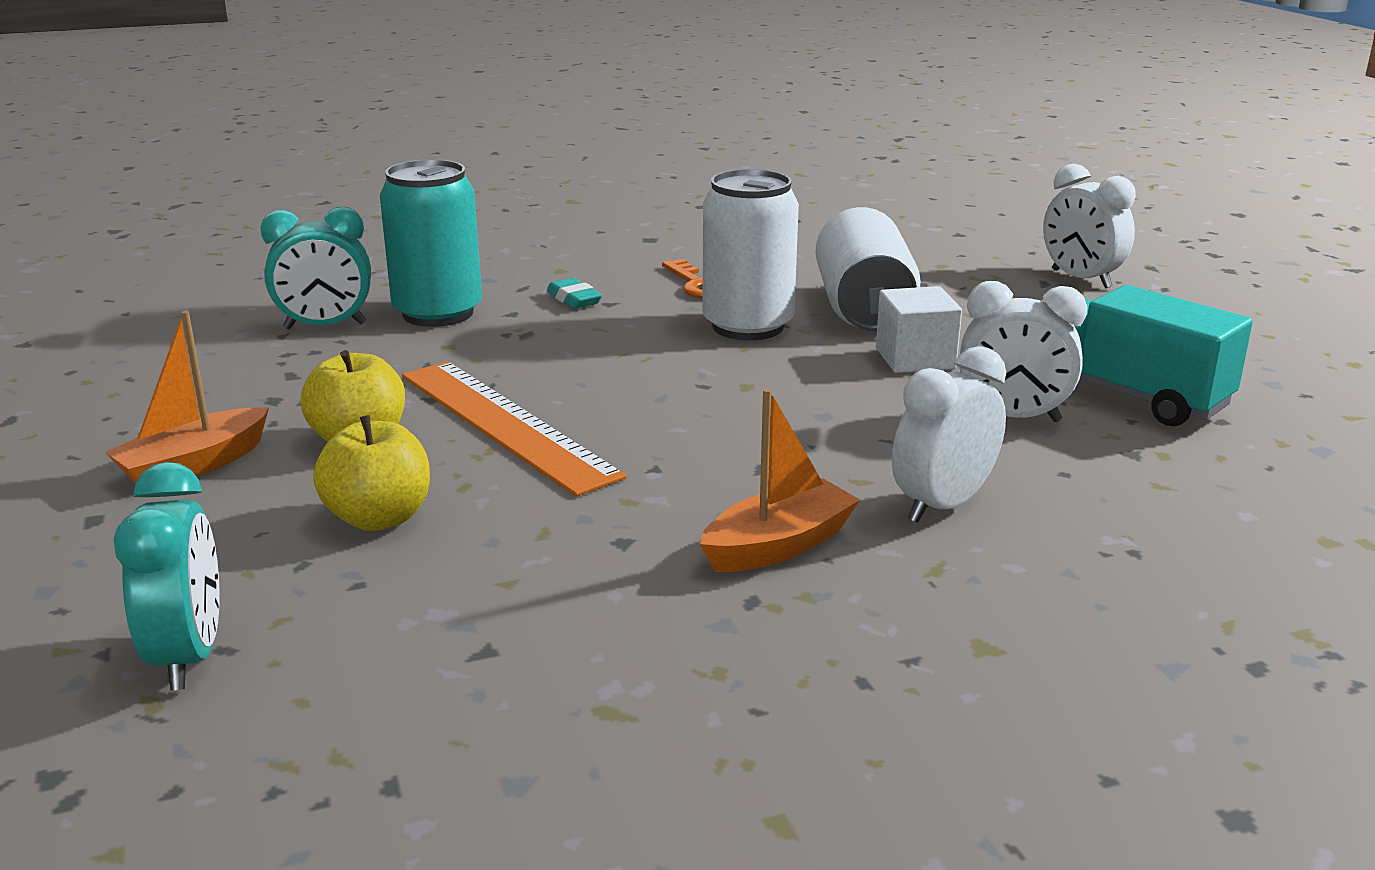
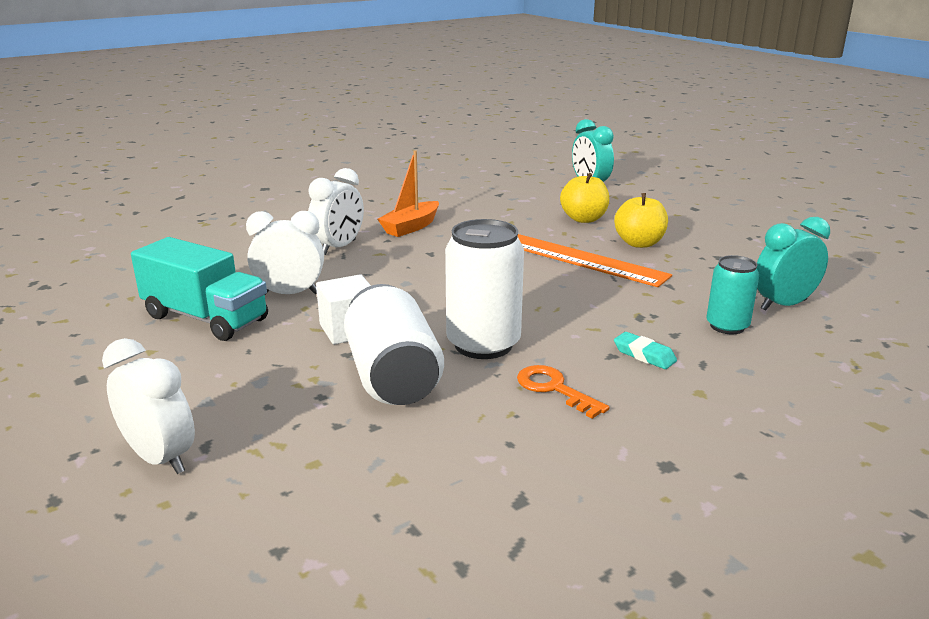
camera: 165 degrees right, 0 degrees up
orange boat [105,311,269,483] -> none
turquoise can [380,159,482,327] -> turquoise can [706,255,759,334], size x0.60

